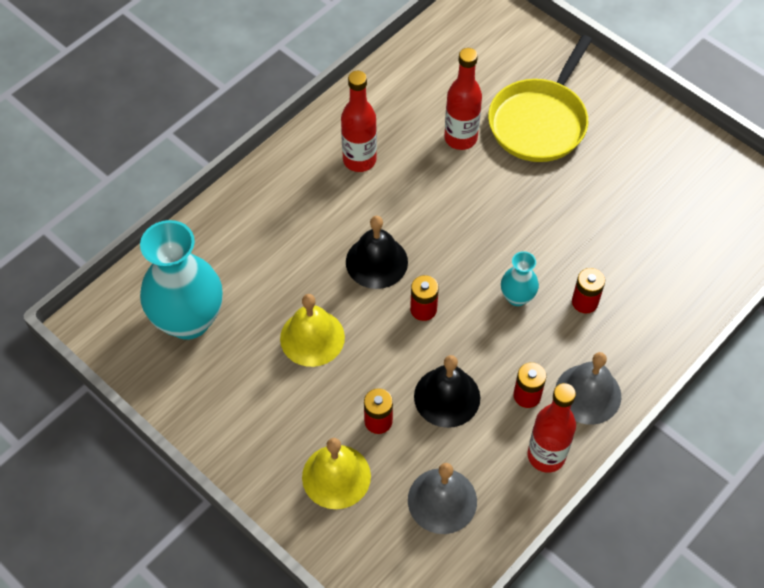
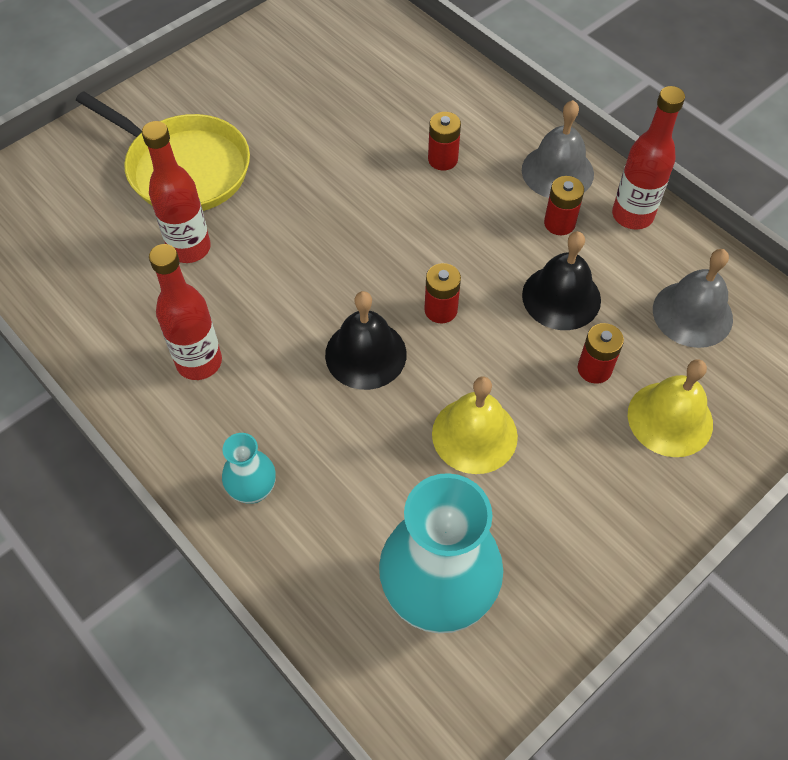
camera: 85 degrees left, 0 degrees up
turquoise vase [501,251,539,306] -> turquoise vase moved to [222,433,276,504]

